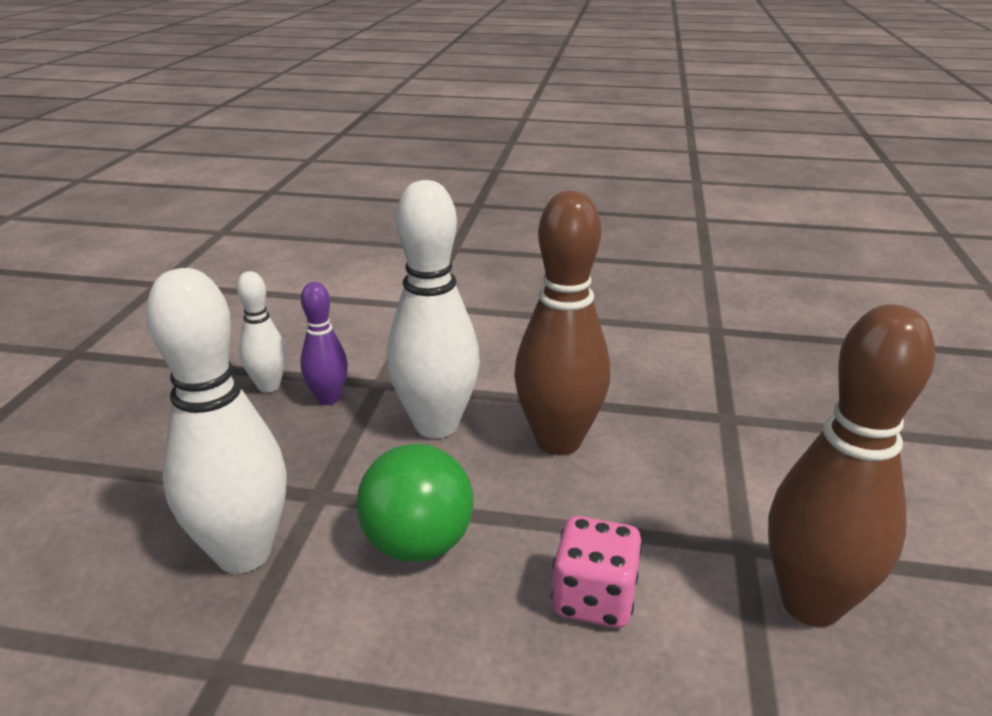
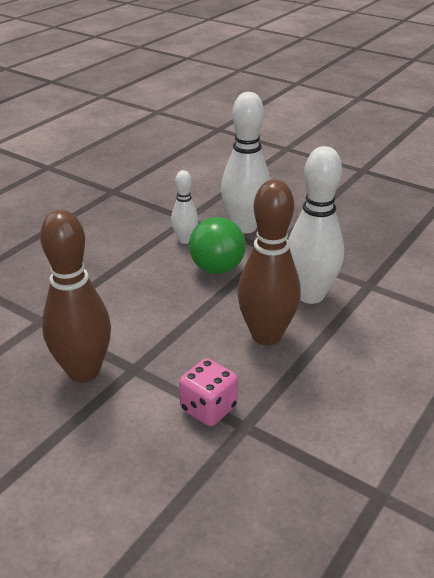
camera: 115 degrees right, 5 degrees up
white bowling pin [237,271,286,392] -> white bowling pin moved to [171,170,198,244]
purple bowling pin [300,282,348,405] -> none
pink dice [551,516,642,628] -> pink dice moved to [179,358,238,426]

